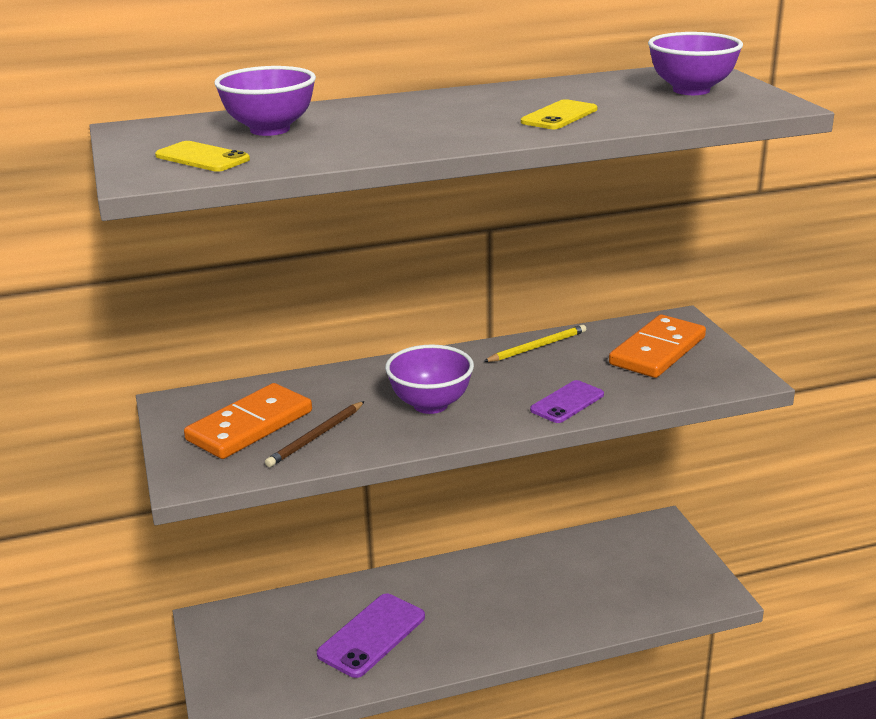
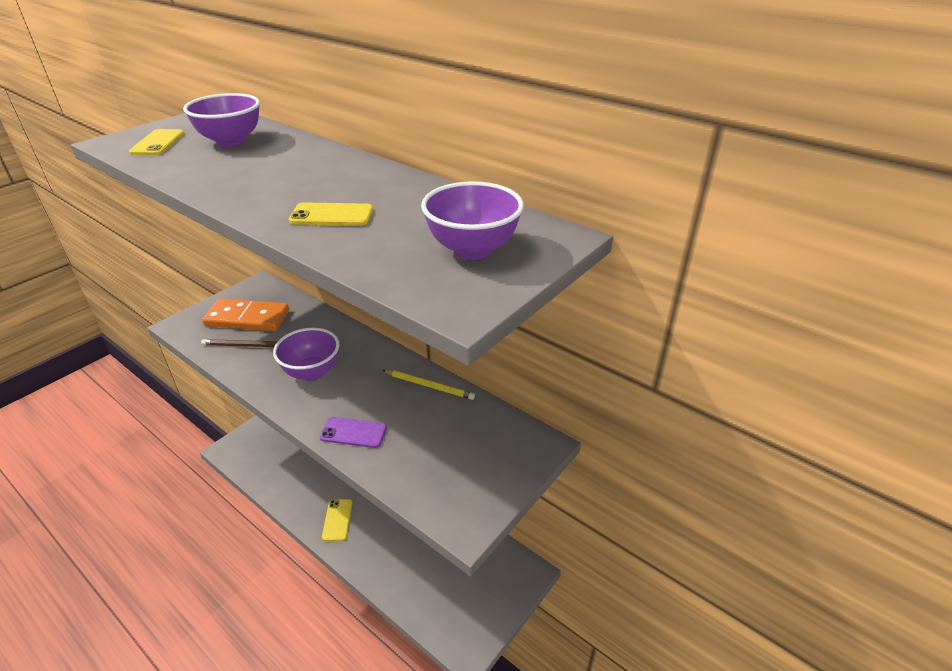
camera: 55 degrees right, 10 degrees up
purple phone [317,594,425,678] -> none
orange domino [609,315,706,378] -> none
none -> yellow phone [322,499,353,541]

